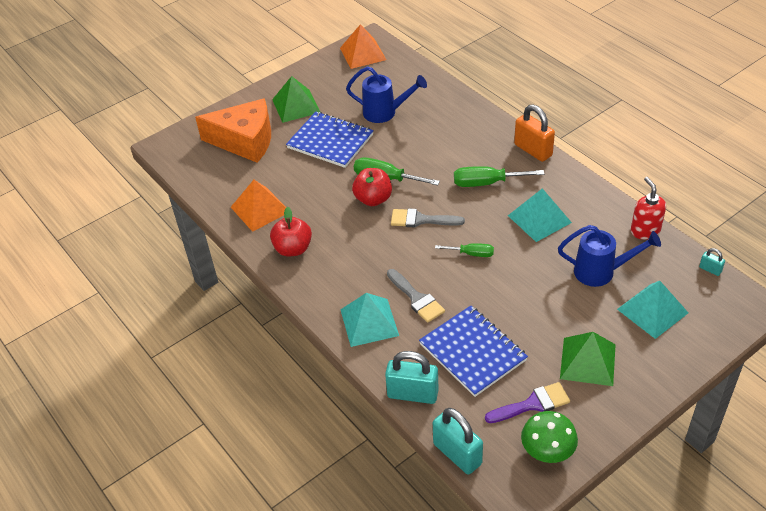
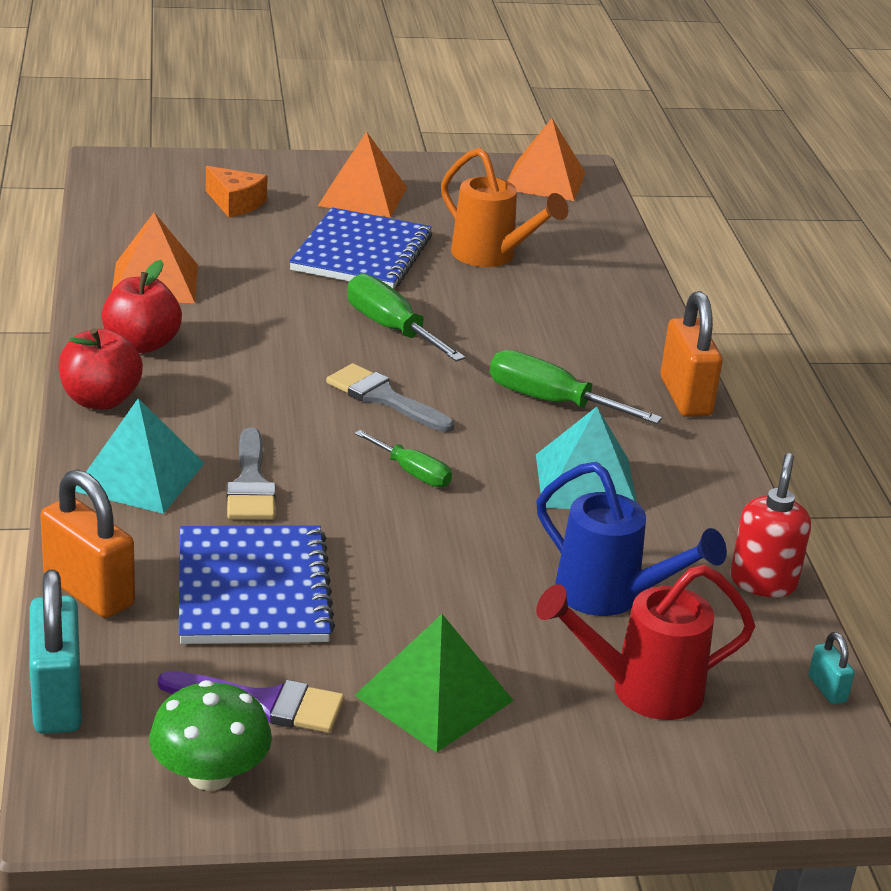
camera: 25 degrees right, 15 degrees down
orange cheese [195,98,271,163] -> orange cheese [206,166,268,217], size x0.49
green pyramid [272,76,320,123] -> orange pyramid [318,132,407,218]
blue notebook [286,112,374,168] -> blue notebook turned 45 degrees clockwise [289,207,432,289]
blue watering can [346,66,427,123] -> orange watering can [441,148,569,267]
red apple [352,168,392,206] -> red apple moved to [58,328,143,409]
turquoise padlock [385,351,439,404] -> orange padlock [40,469,135,618]
turquoise pyramid [617,281,688,339] -> red watering can [536,564,755,720]

